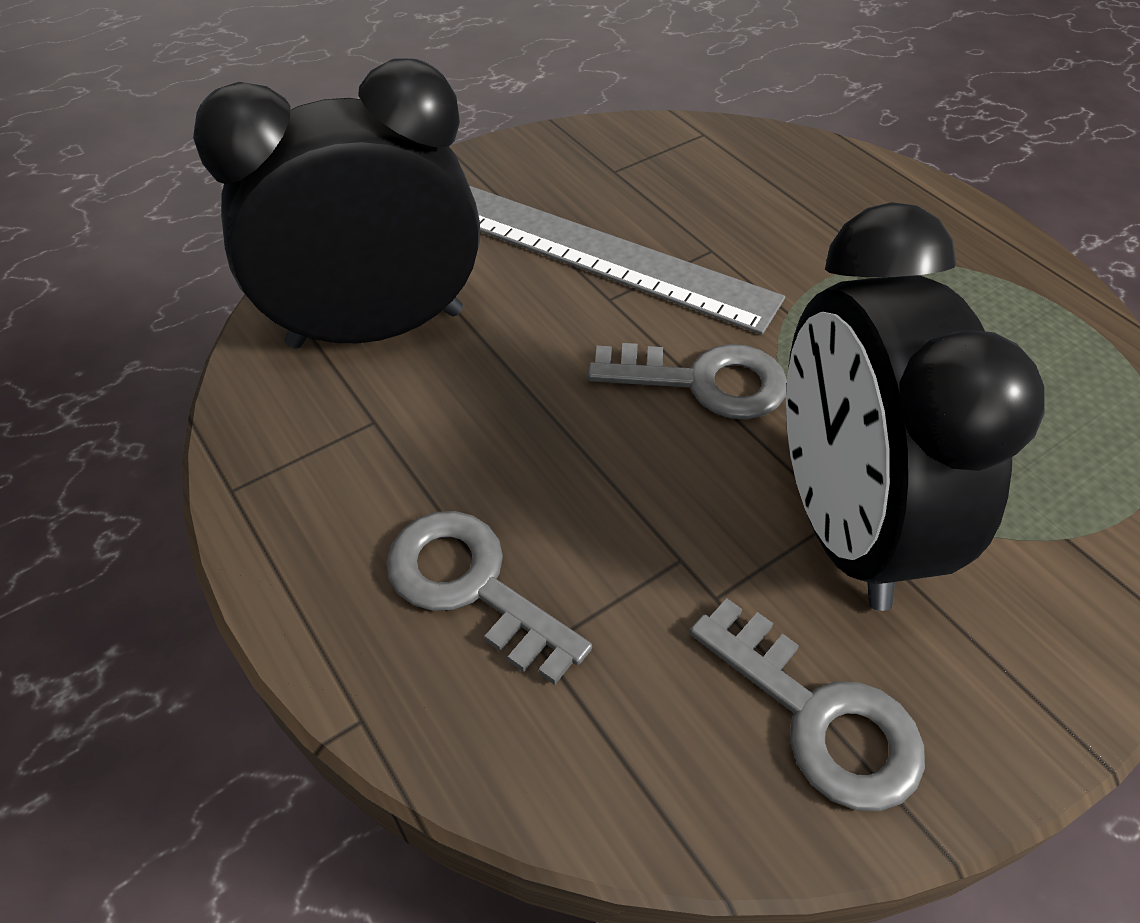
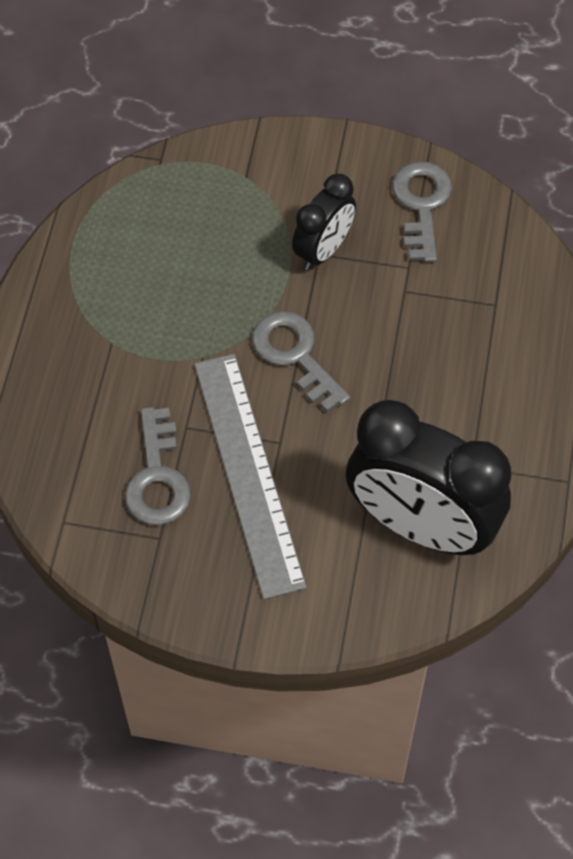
camera: 135 degrees left, 10 degrees up
grey key [386,511,592,685] -> grey key moved to [125,407,191,525]
black clock [786,202,1045,611] -> black clock [292,174,356,270], size x0.54

